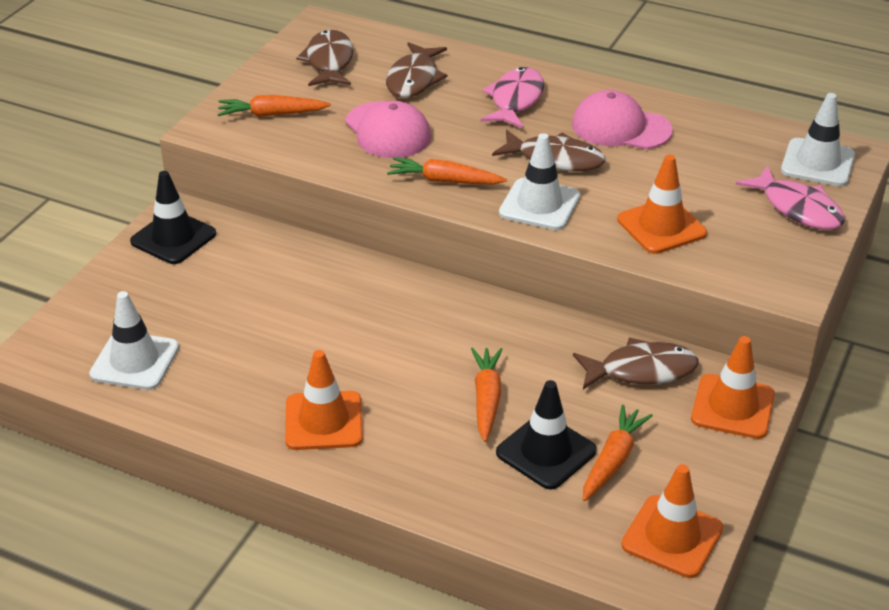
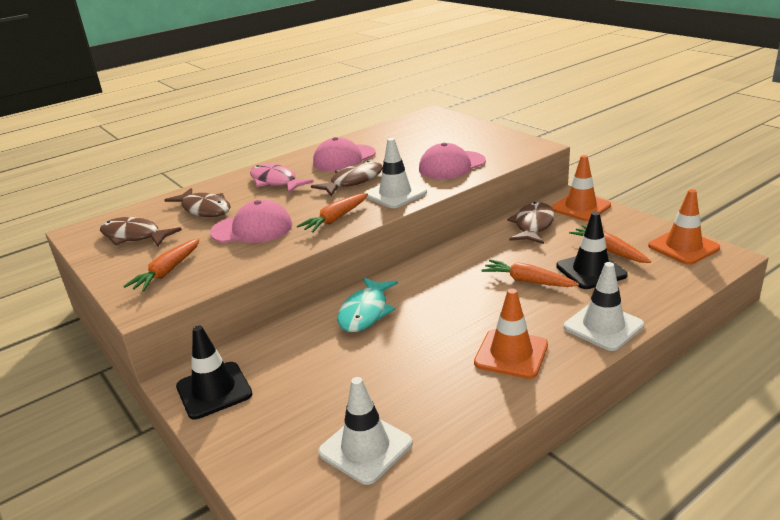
camera: 60 degrees left, 10 degrees down
orange traffic cone [617,155,707,254] -> pink cap [419,143,486,179]
pink fish [736,166,845,230] -> none
white traffic cone [781,93,855,186] -> white traffic cone moved to [564,262,644,351]
none -> turquoise fish [337,277,398,332]

